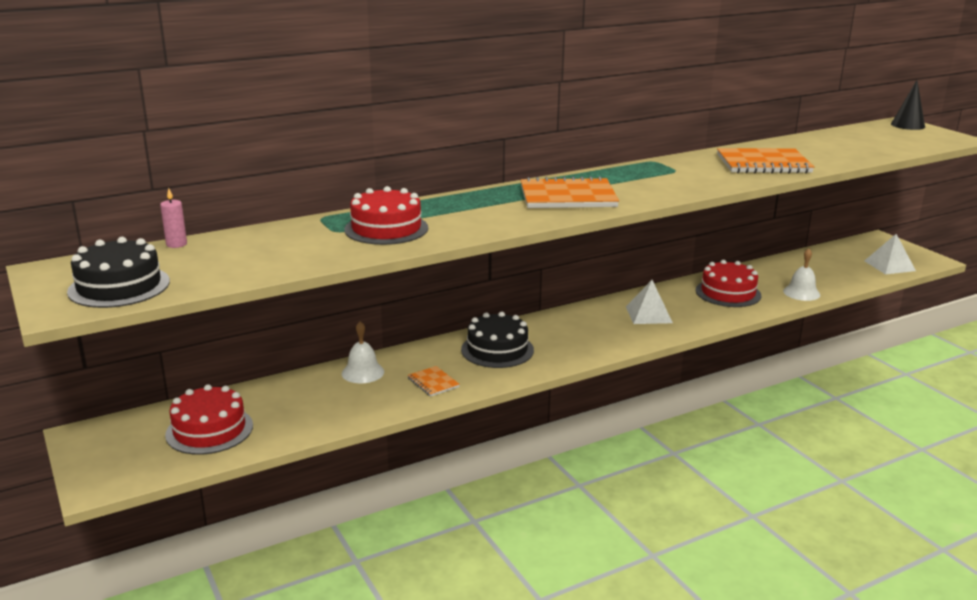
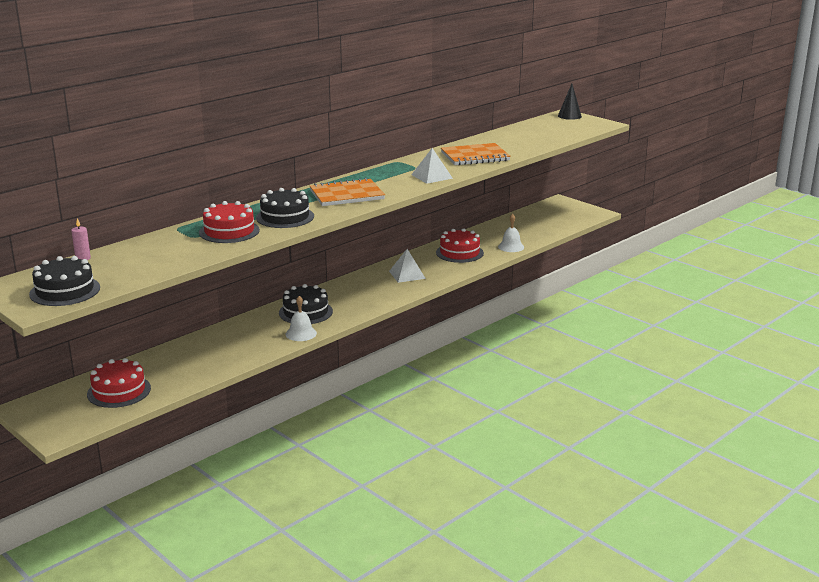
camera: 15 degrees left, 0 degrees up
white bell [342,321,384,383] -> white bell moved to [286,296,317,341]
orange notebook [407,366,460,397] -> none
white pyramid [864,234,916,274] -> white pyramid moved to [411,148,453,184]
none -> black cake [256,188,314,228]

